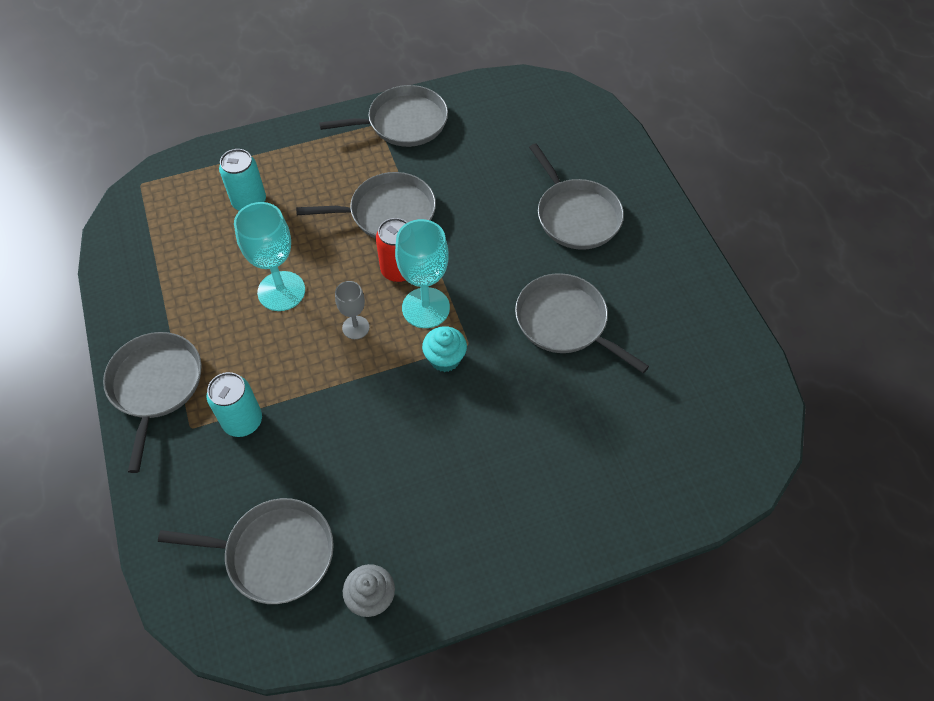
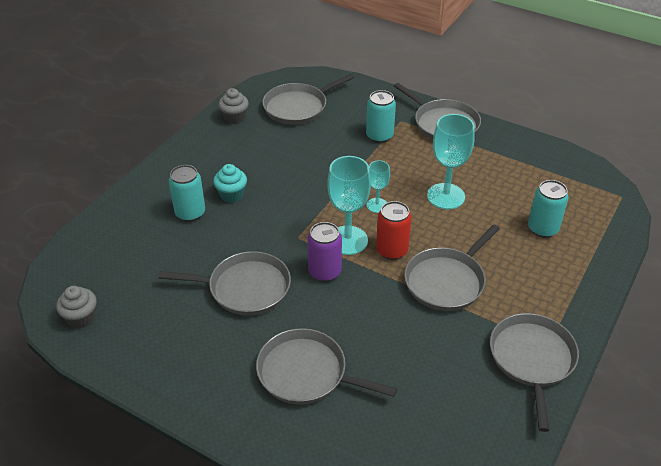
camera: 140 degrees right, 15 degrees down
grey pan [319,85,448,147] -> grey pan turned 150 degrees clockwise [490,313,579,432]
grey goblet [335,281,370,339] -> turquoise goblet [367,160,390,213]
turquoise cupcake [422,326,467,372] -> turquoise cupcake moved to [213,164,247,203]
none -> grey cupcake [56,286,97,329]
none -> turquoise can [169,165,205,222]
none -> purple can [308,222,342,282]

